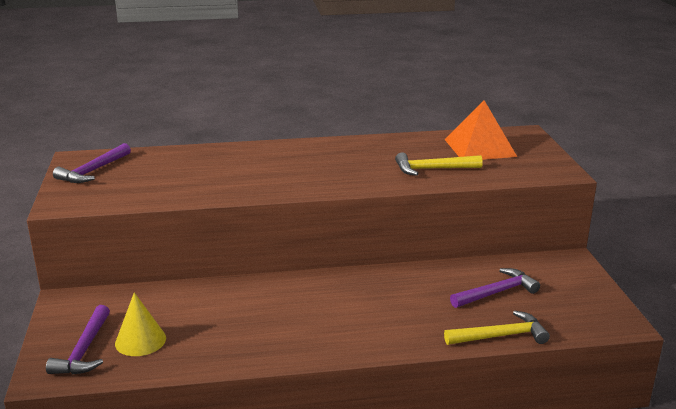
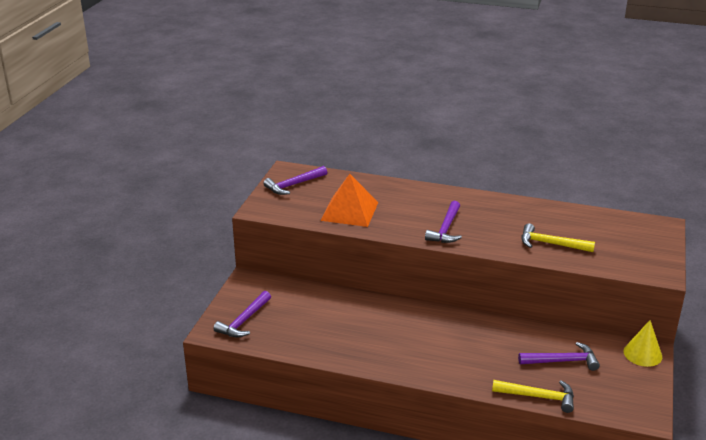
camera: 25 degrees right, 5 degrees up
yellow cone [115,292,166,356] -> yellow cone moved to [623,320,662,367]
orange pyramid [445,100,517,160] -> orange pyramid moved to [320,174,378,227]
none -> purple hammer [425,201,462,243]

